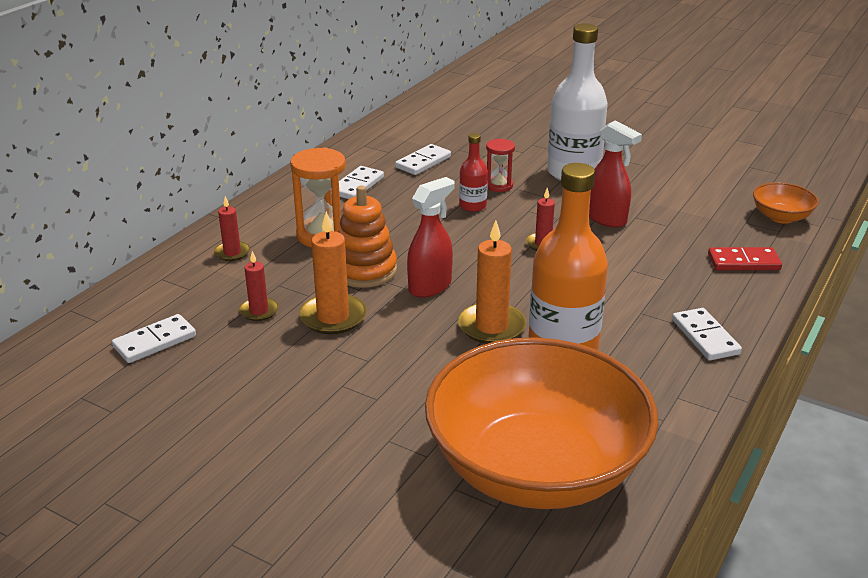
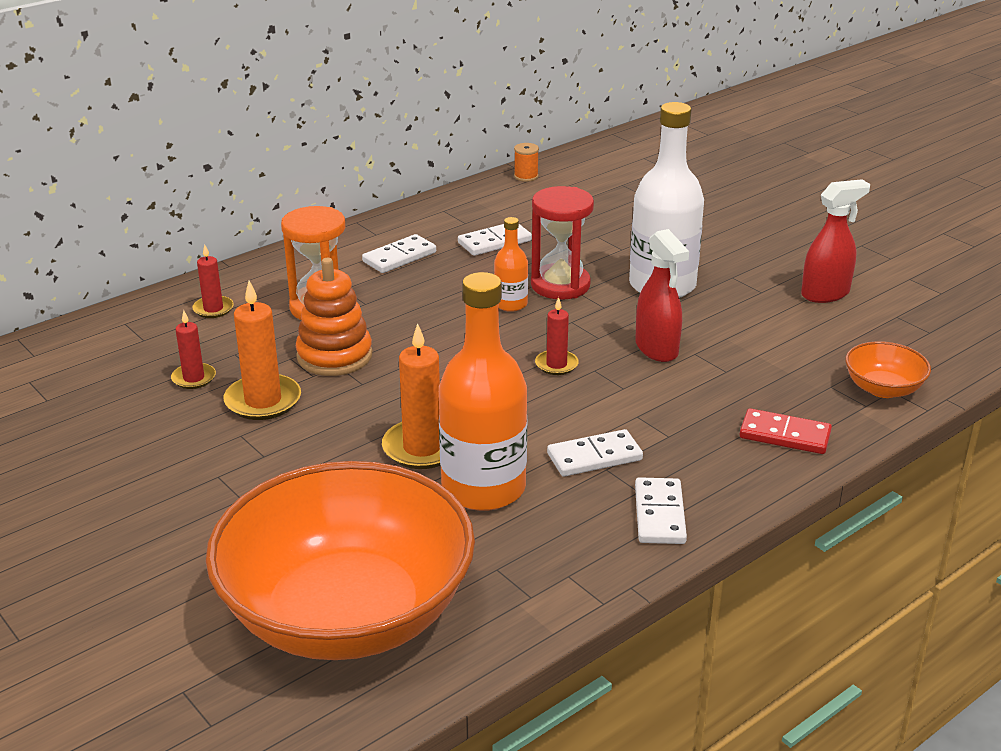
camera: 20 degrees right, 0 degrees up
white domino [112,314,196,363] -> white domino moved to [547,429,643,477]
red spray bottle [407,177,455,298] -> red spray bottle moved to [801,179,870,303]
red bottle [459,133,488,212] -> orange bottle [494,217,528,312]
red hourglass [486,139,515,192] -> red hourglass [531,186,594,300], size x1.71
none -> orange spool [514,143,539,182]

